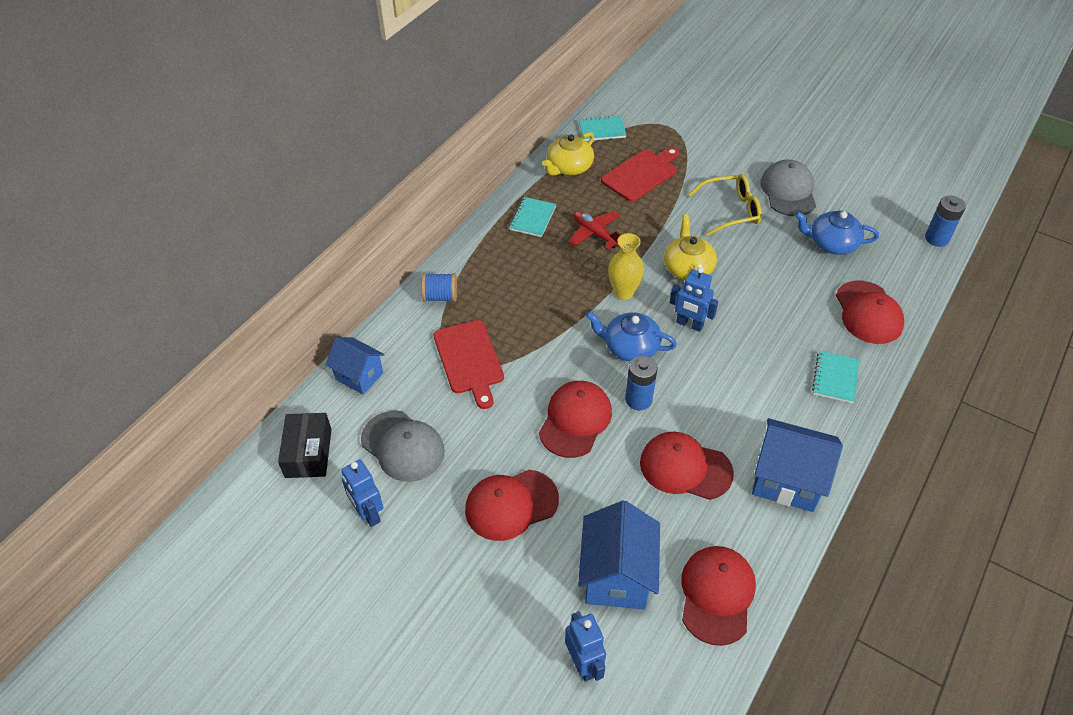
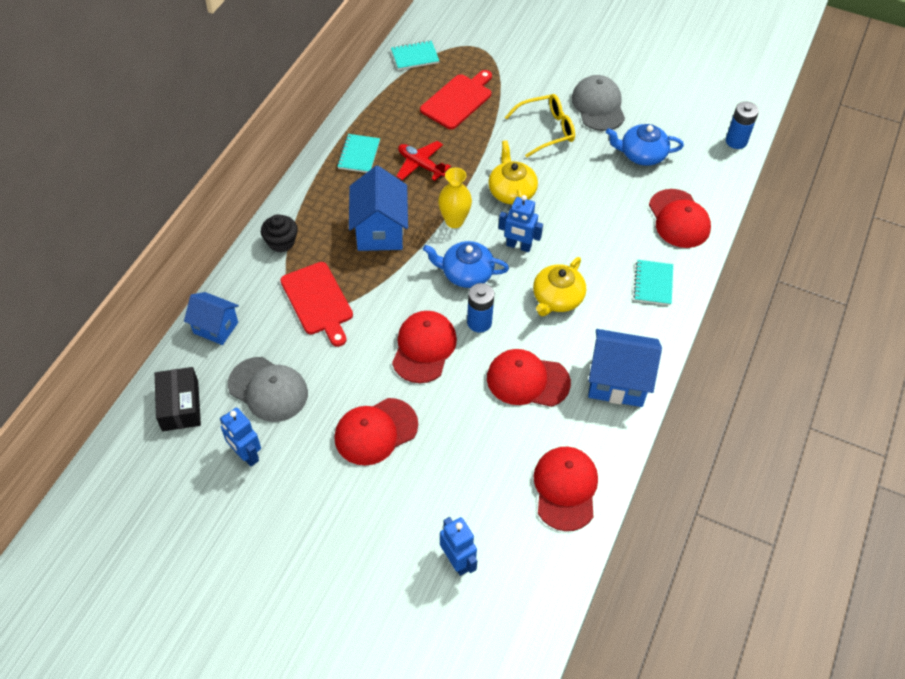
camera: 10 degrees left, 5 degrees up
blue spool [421,273,457,302] -> black cupcake [261,214,298,252]
yellow teapot [542,132,594,176] -> yellow teapot moved to [533,257,586,316]
blue house [578,500,660,609] -> blue house moved to [349,166,408,251]

